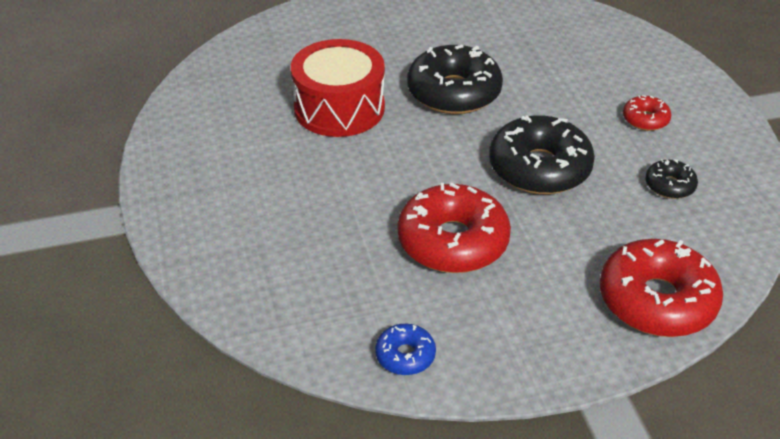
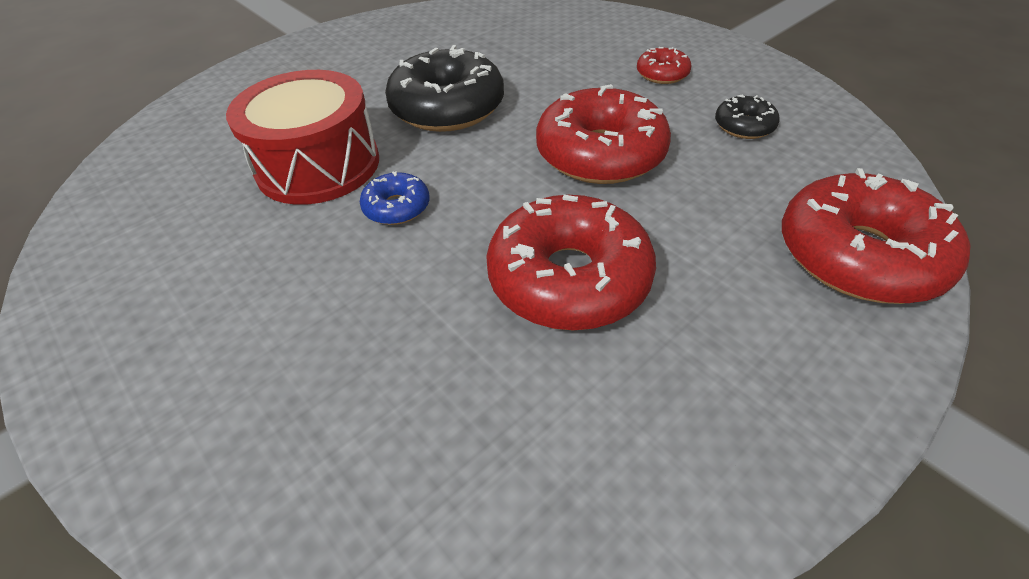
camera: 25 degrees left, 5 degrees up
blue donut [375,324,436,375] -> blue donut moved to [360,171,429,225]
black donut [489,115,595,194] -> red donut [536,84,671,184]

